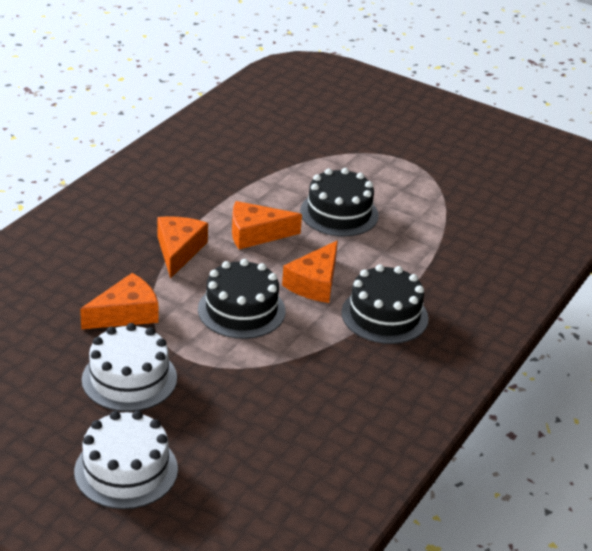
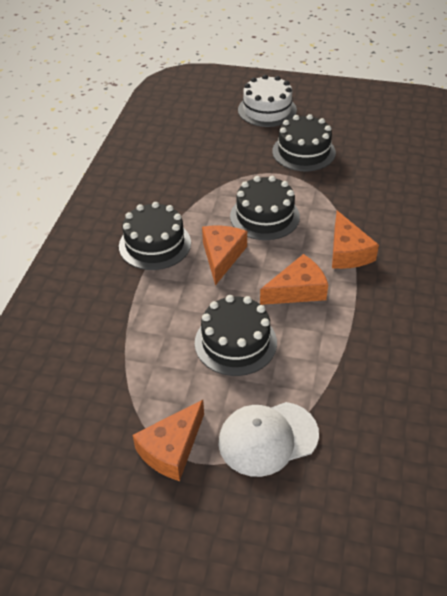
camera: 165 degrees right, 10 degrees up
orange cheese [80,273,158,329] -> orange cheese moved to [133,400,204,481]
white cake [82,323,177,412] -> black cake [272,114,336,171]
none -> white cap [219,402,319,477]

